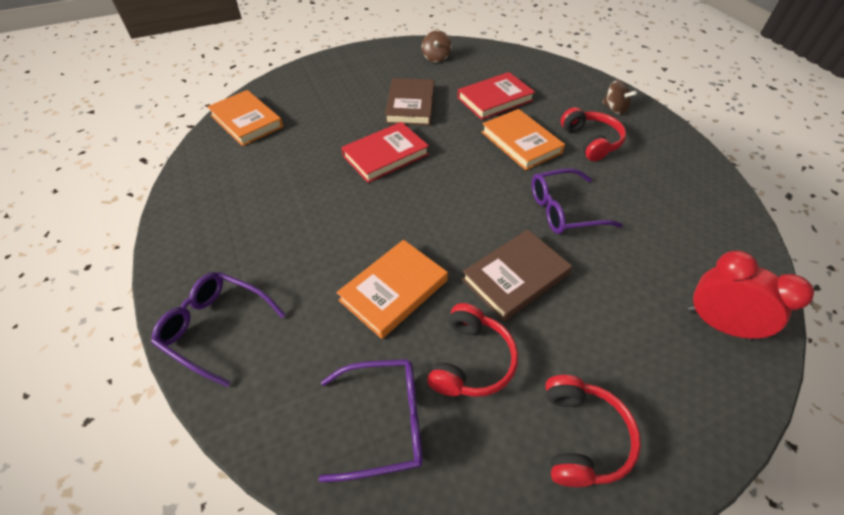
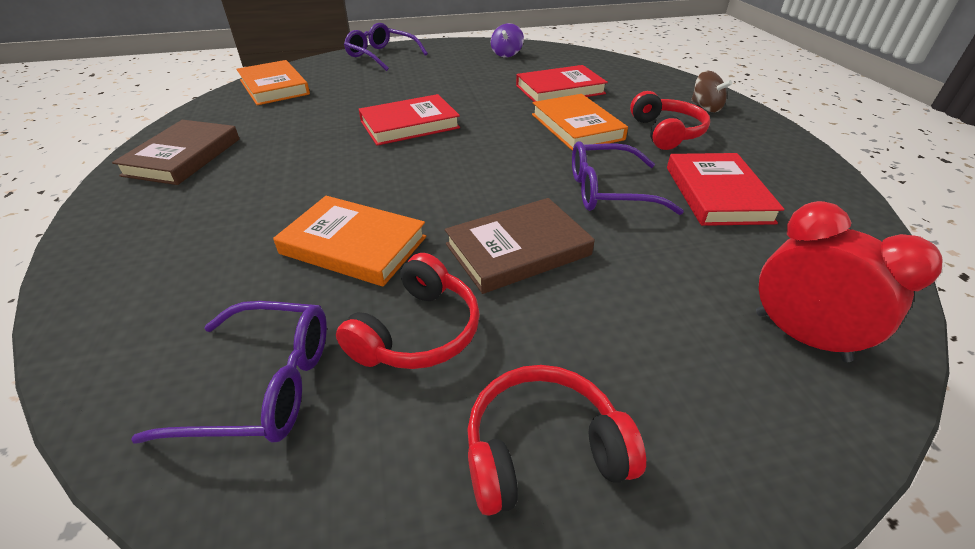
camera: 10 degrees right, 10 degrees down
purple glasses [151,272,286,387] -> purple glasses moved to [344,23,428,71]
orange book [336,240,448,339] -> orange book turned 60 degrees clockwise [273,196,426,287]
brown book [385,78,434,126] -> brown book moved to [112,120,239,185]
brown spinning top [422,30,452,62] -> purple spinning top [491,23,524,57]
red headphones [545,375,641,487] -> red headphones turned 120 degrees counterclockwise [467,365,646,516]
none -> red book [667,153,785,226]

